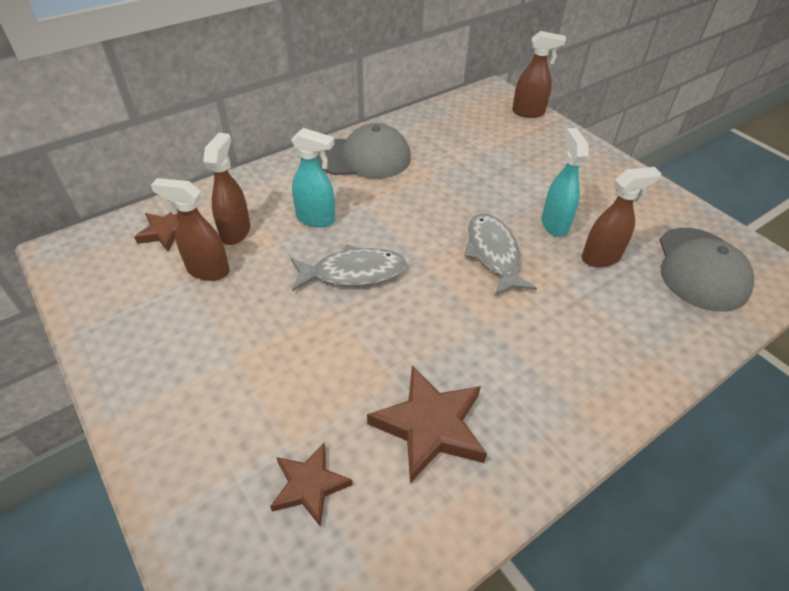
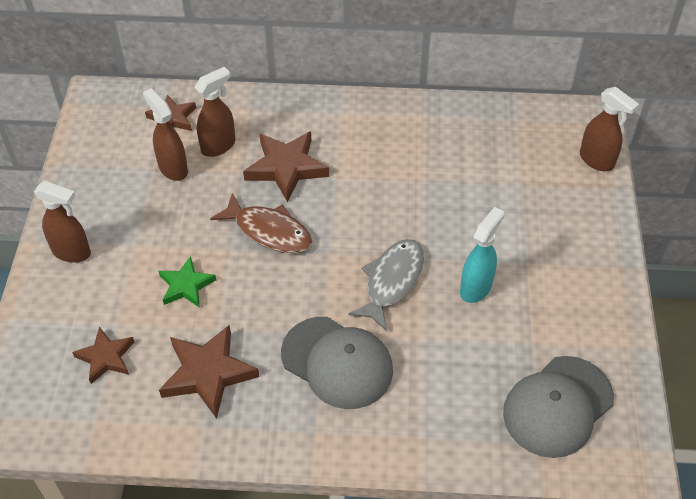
camera: 40 degrees right, 5 degrees up
turquoise spray bottle [291,128,335,227] -> brown star [243,132,329,202]
grey fish [291,244,407,291] -> brown fish [210,193,312,253]
grey cap [317,123,411,179] -> grey cap moved to [281,317,393,409]
brown spray bottle [581,167,662,267] -> brown spray bottle moved to [34,181,91,263]
none -> green star [158,256,216,307]

